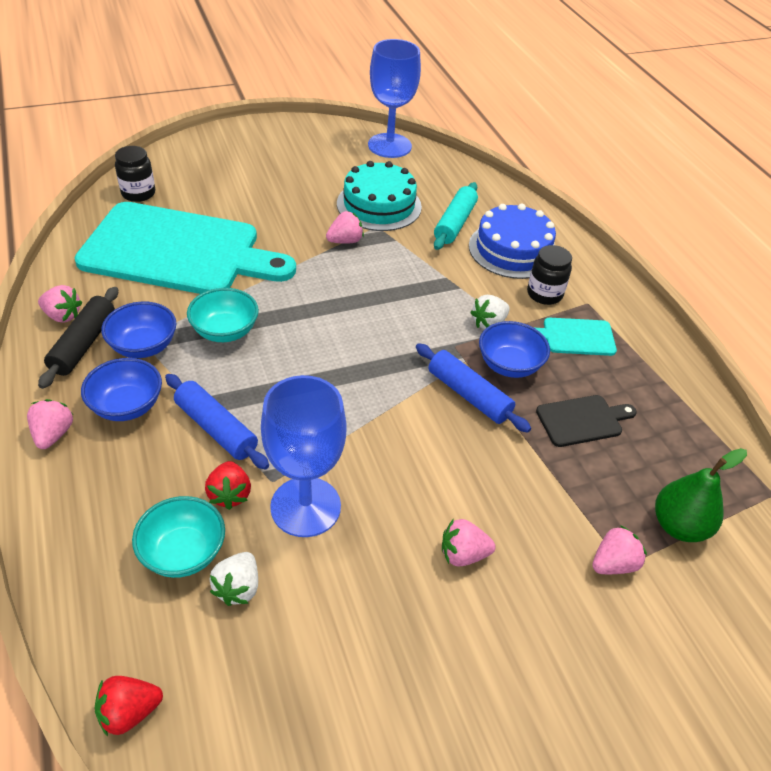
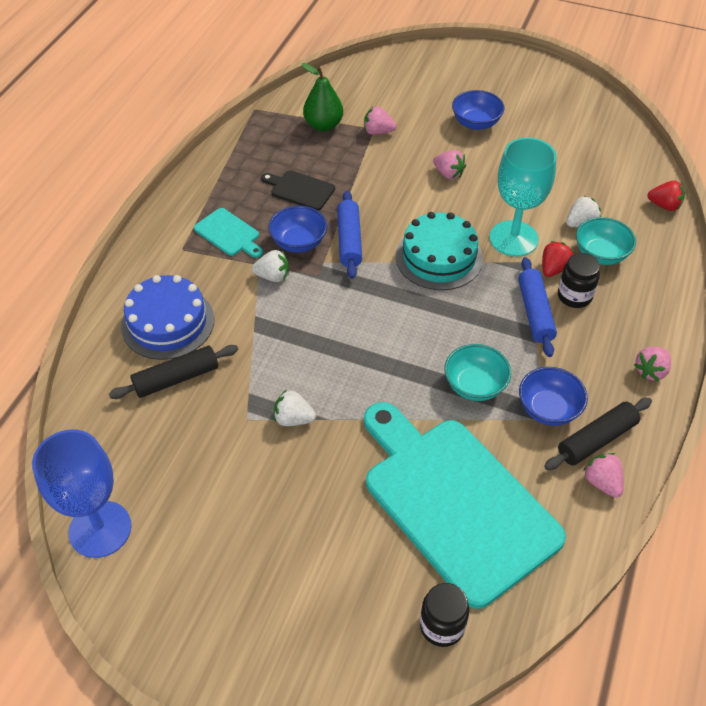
camera: 135 degrees left, 5 degrees up
blue bowl [81,358,162,421] -> blue bowl moved to [452,90,505,130]
blue goblet [261,375,347,537] -> turquoise goblet [490,137,556,257]
pink strawberry [326,211,364,244] -> white strawberry [274,389,316,426]
turquoise cake [337,161,422,231] -> turquoise cake moved to [396,212,483,290]
turquoise rolling pin [434,182,478,250] -> black rolling pin [109,345,238,399]
black jar [527,245,572,305] -> black jar moved to [558,253,600,308]

